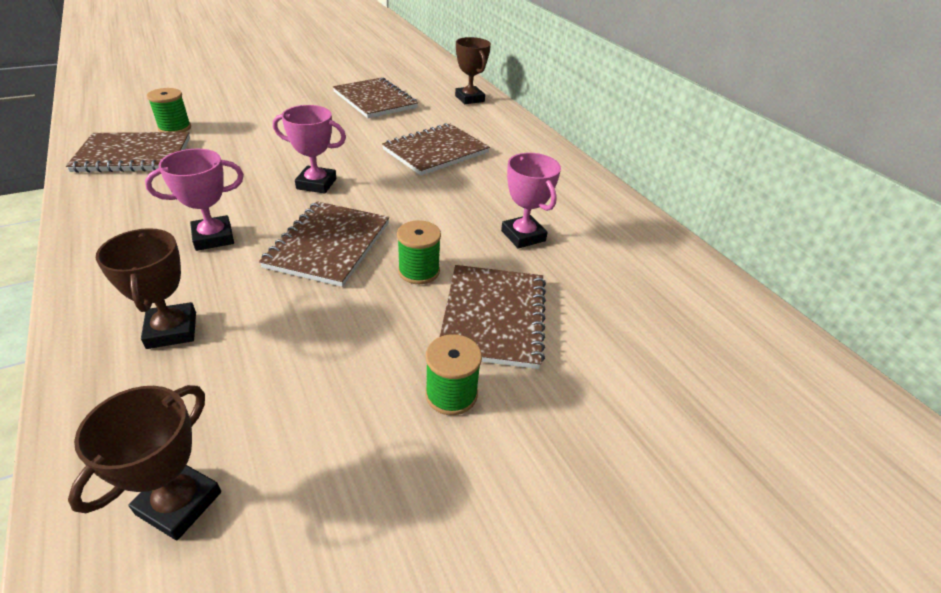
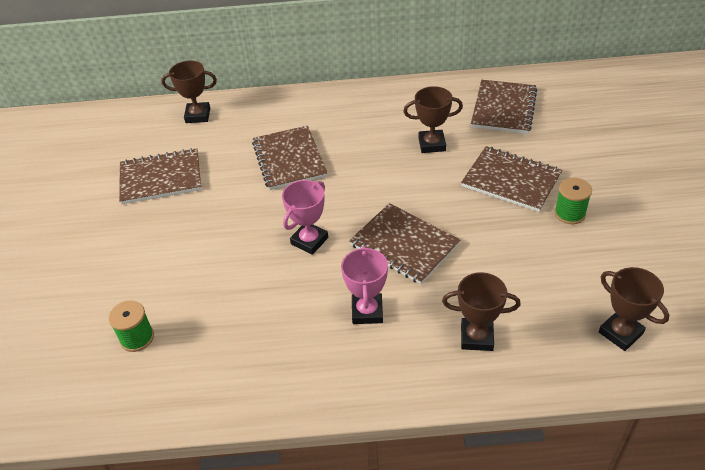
camera: 60 degrees left, 5 degrees up
brown notebook [66,132,190,173] -> brown notebook moved to [471,80,537,134]
green spool [397,220,441,284] -> none
pink trophy [501,153,561,249] -> brown trophy [403,86,463,153]

